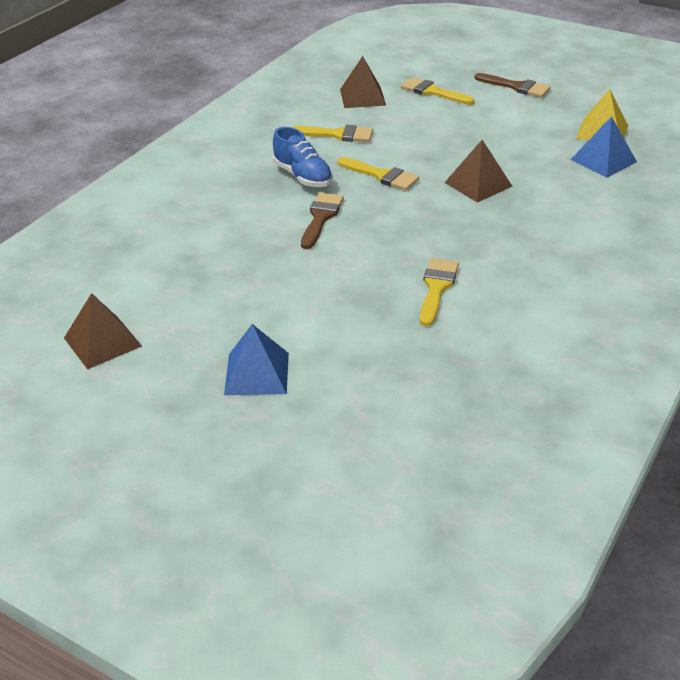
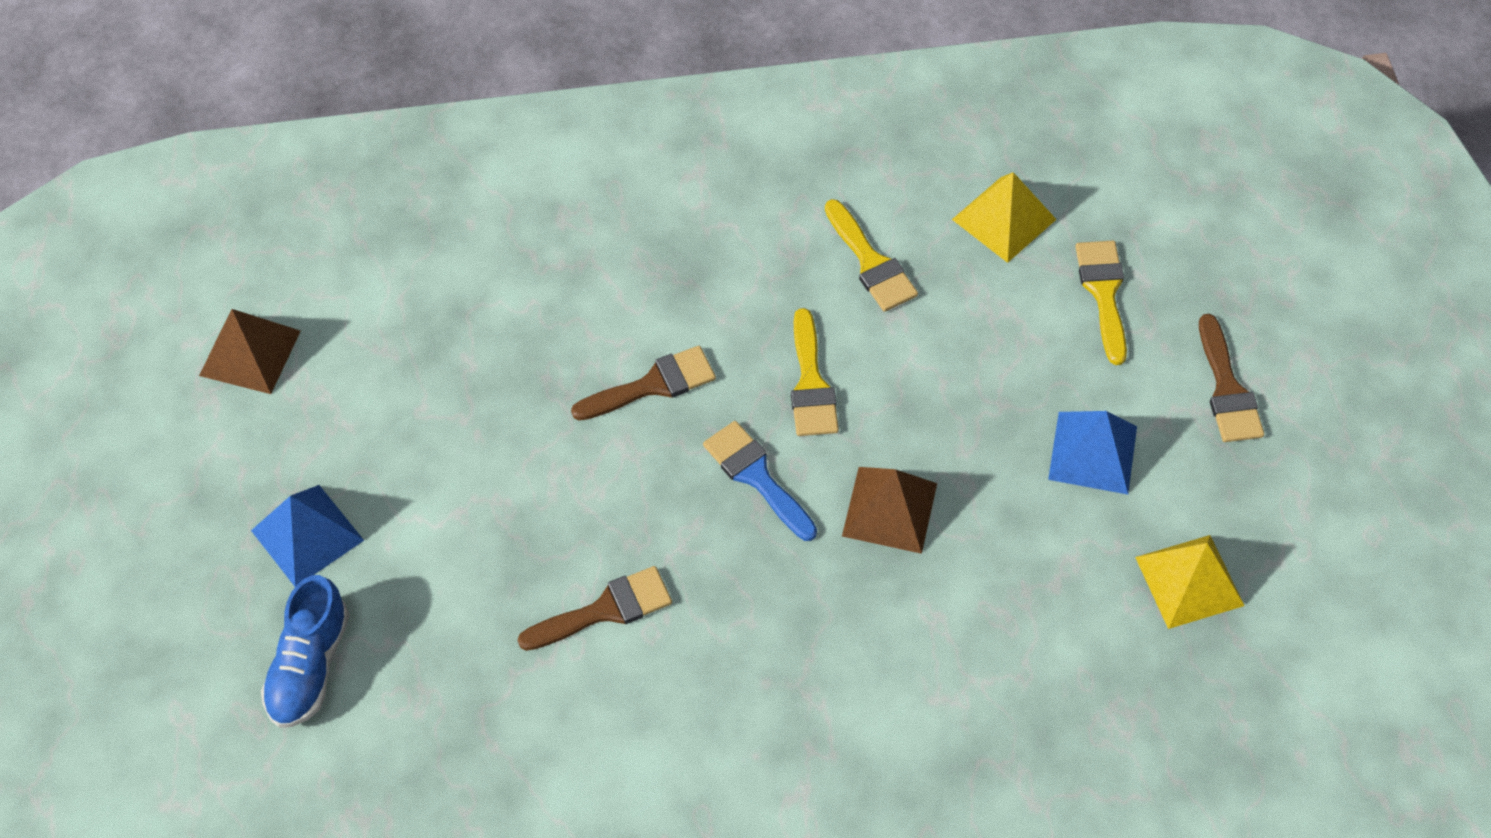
camera: 50 degrees right, 20 degrees up
blue shoe [273,127,333,187] -> blue shoe moved to [261,575,349,728]
brown pyramid [340,56,386,108] -> yellow pyramid [952,172,1057,263]
yellow brush [420,258,459,326] -> brown brush [518,566,672,651]
blue pyramid [570,116,637,178] -> blue pyramid moved to [1048,411,1137,495]
none -> blue brush [703,421,817,541]

